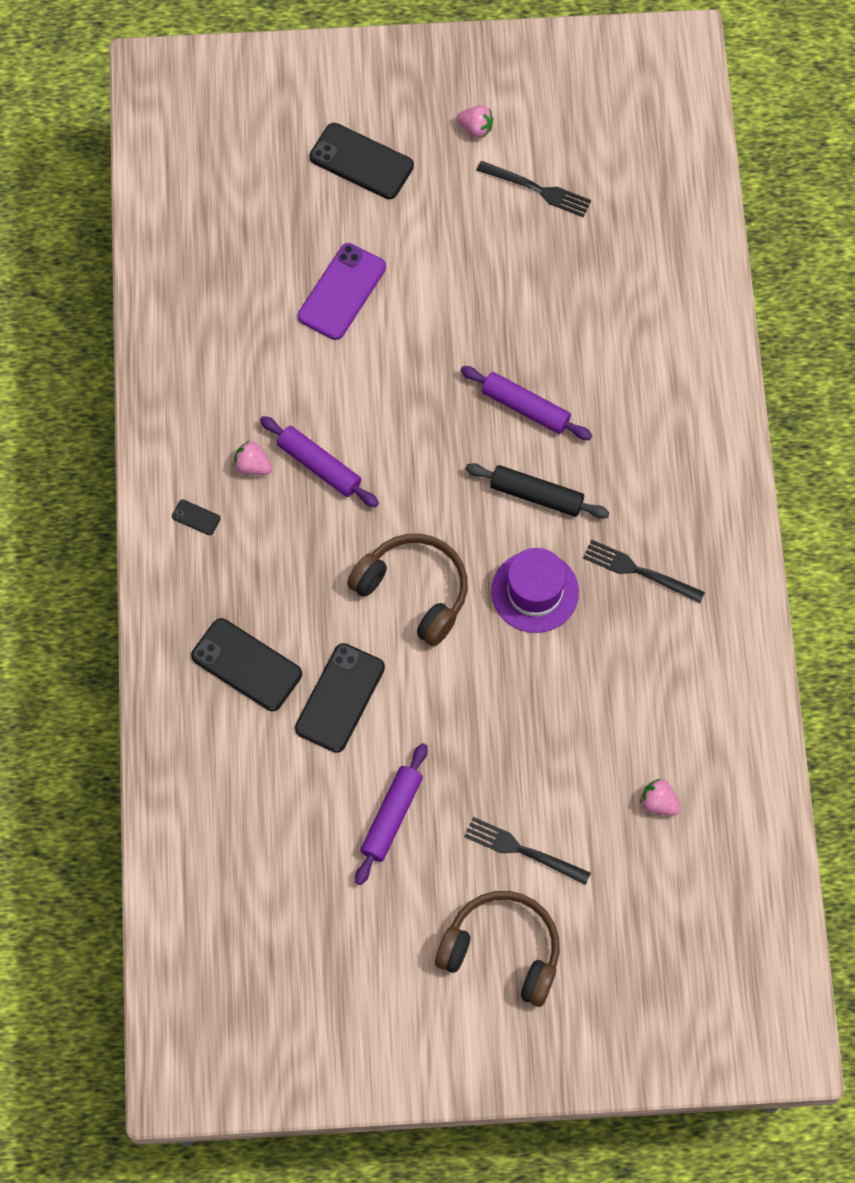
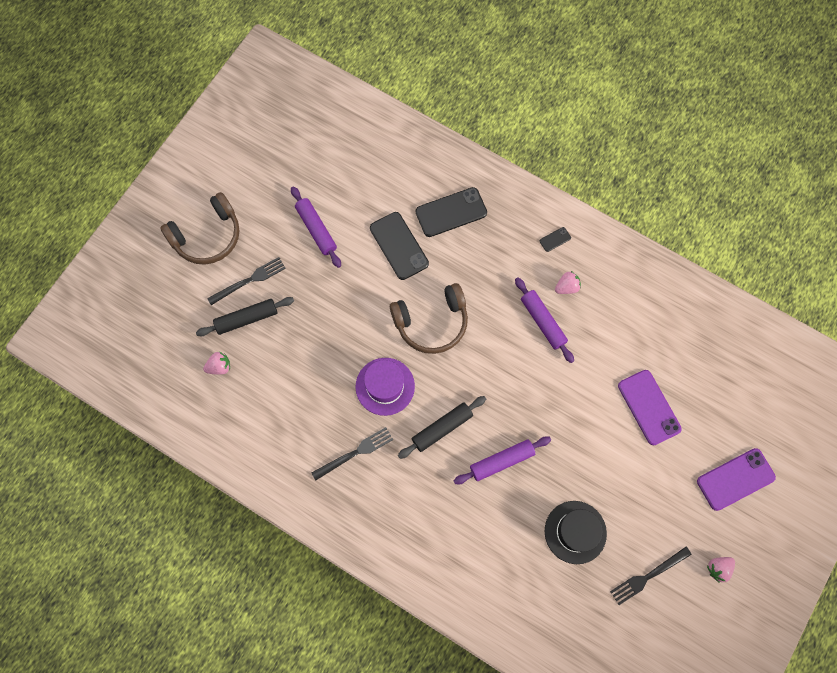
camera: 125 degrees right, 5 degrees up
purple rolling pin [260,416,379,507] -> purple rolling pin turned 75 degrees clockwise [515,277,574,363]
black phone [310,123,414,199] -> purple phone [697,448,776,511]
none -> black rolling pin [196,297,294,336]
none -> black hat [545,501,607,564]

